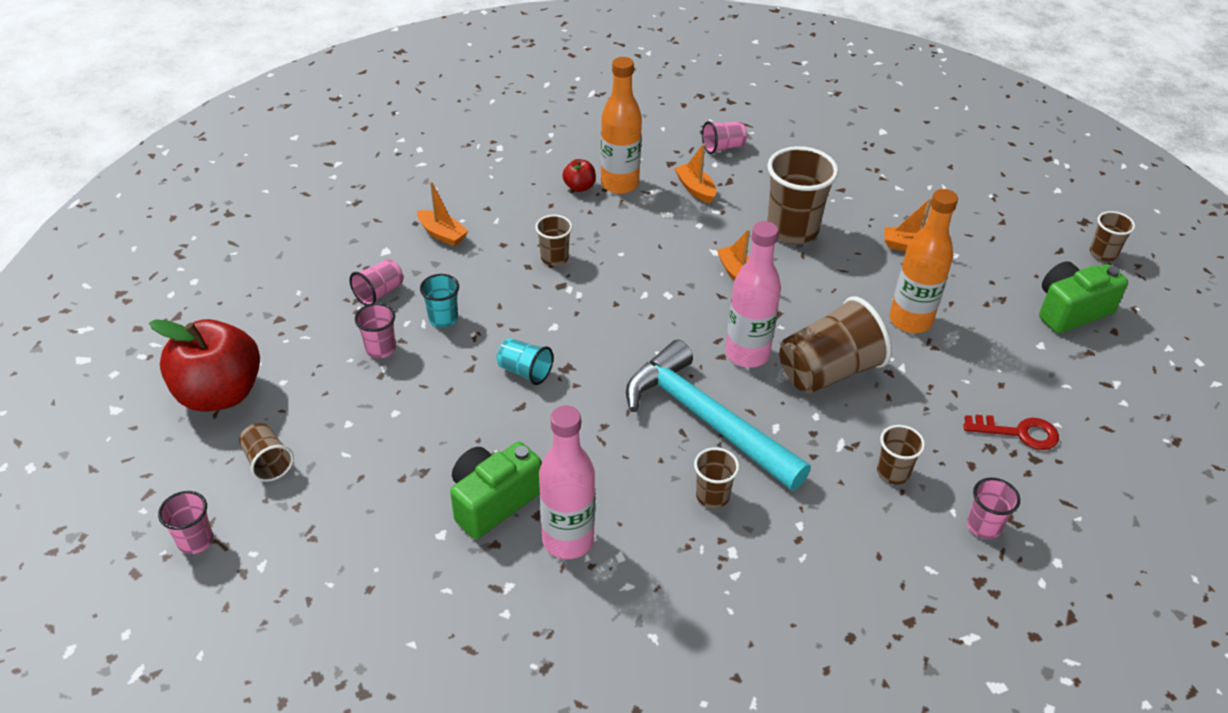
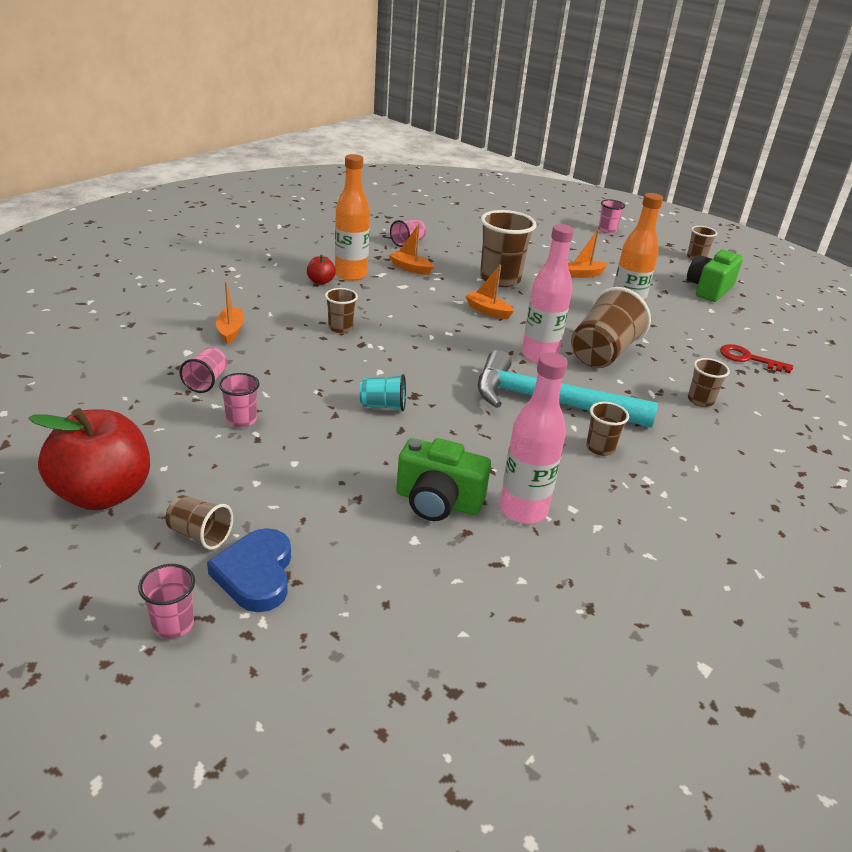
camera: 30 degrees left, 10 degrees down
orange boat [417,181,468,246] -> orange boat turned 105 degrees counterclockwise [216,281,244,344]
turquoise cup [420,274,459,328] -> none
green camera [450,442,542,539] -> green camera turned 90 degrees counterclockwise [396,438,491,521]
red key [963,415,1059,450] -> red key turned 135 degrees counterclockwise [720,344,793,373]
pink cup [967,477,1020,539] -> pink cup moved to [598,199,625,234]
none -> blue heart [207,528,291,612]

